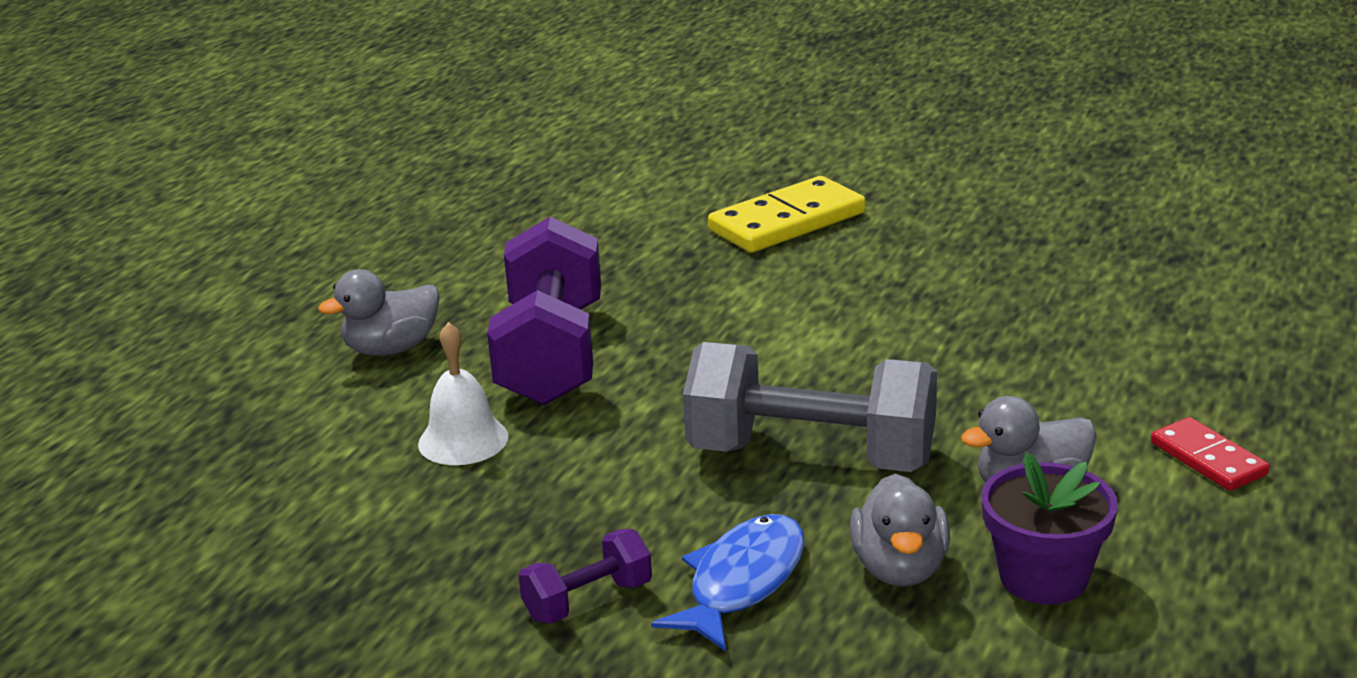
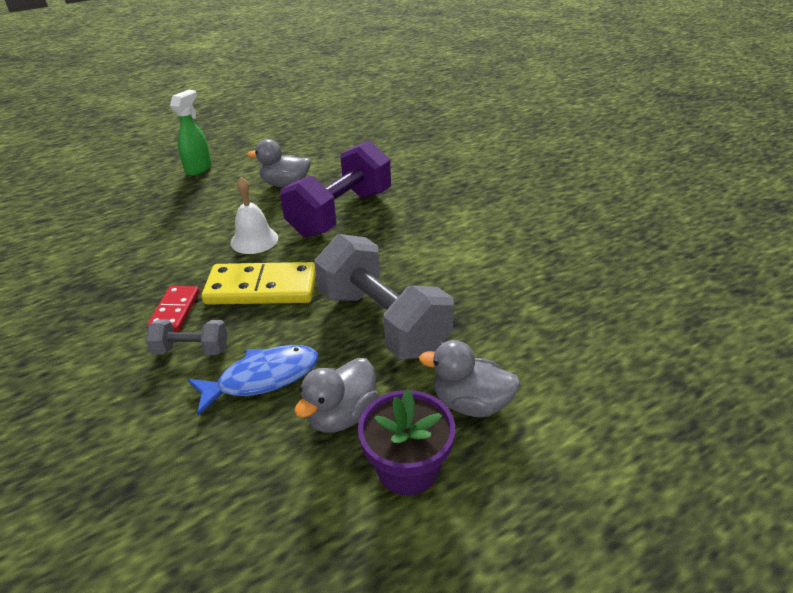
camera: 35 degrees right, 10 degrees up
purple dumbbell [518,529,652,624] -> grey dumbbell [146,319,228,355]
yellow domino [708,176,866,253] -> yellow domino moved to [202,262,316,305]
red domino [1151,417,1270,491] -> red domino moved to [147,286,200,332]
none -> green spray bottle [170,90,211,176]

